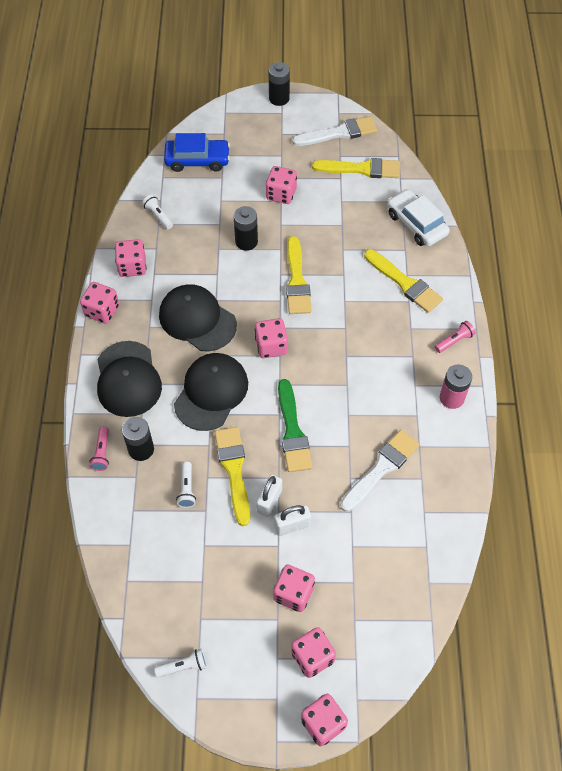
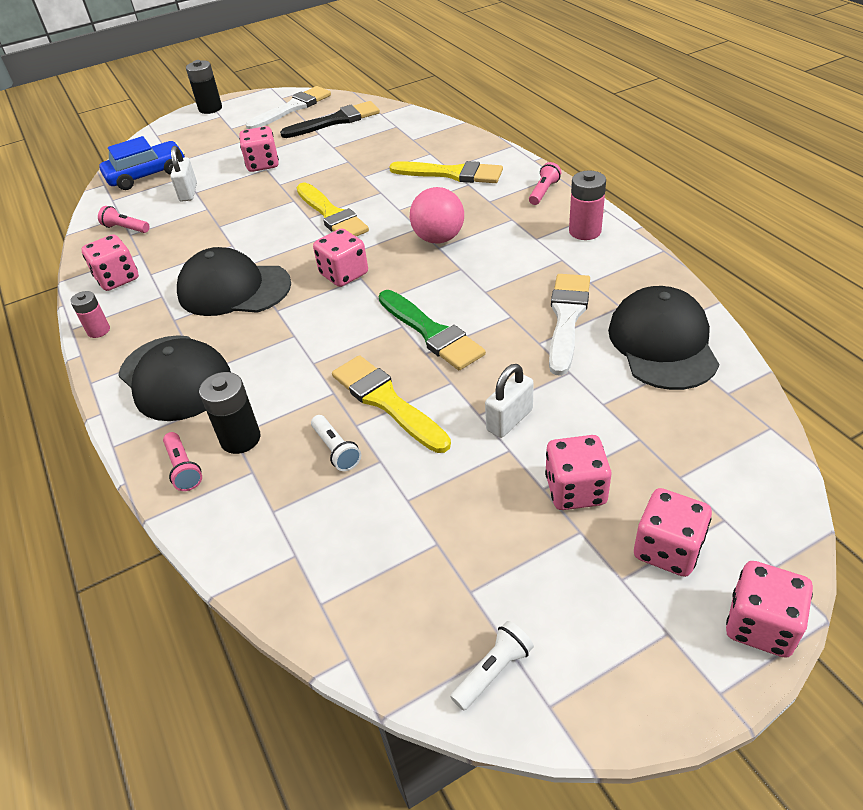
camera: 25 degrees left, 15 degrees down
pink dice [80,282,119,324] -> pink battery [70,291,110,338]
white flashlight [142,195,173,229] -> pink flashlight [98,206,150,233]
black cap [174,353,248,431] -> black cap moved to [608,286,719,390]
black battery [234,206,258,251] -> none
white padlock [256,475,282,517] -> white padlock moved to [171,146,197,202]
yellow brush [312,158,400,178] -> black brush [280,101,380,138]
white car [387,189,450,246] -> none
none -> pink ball [410,187,464,244]

